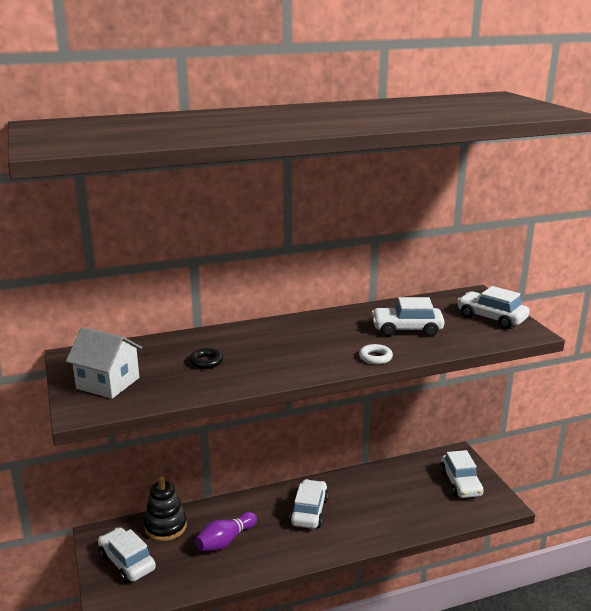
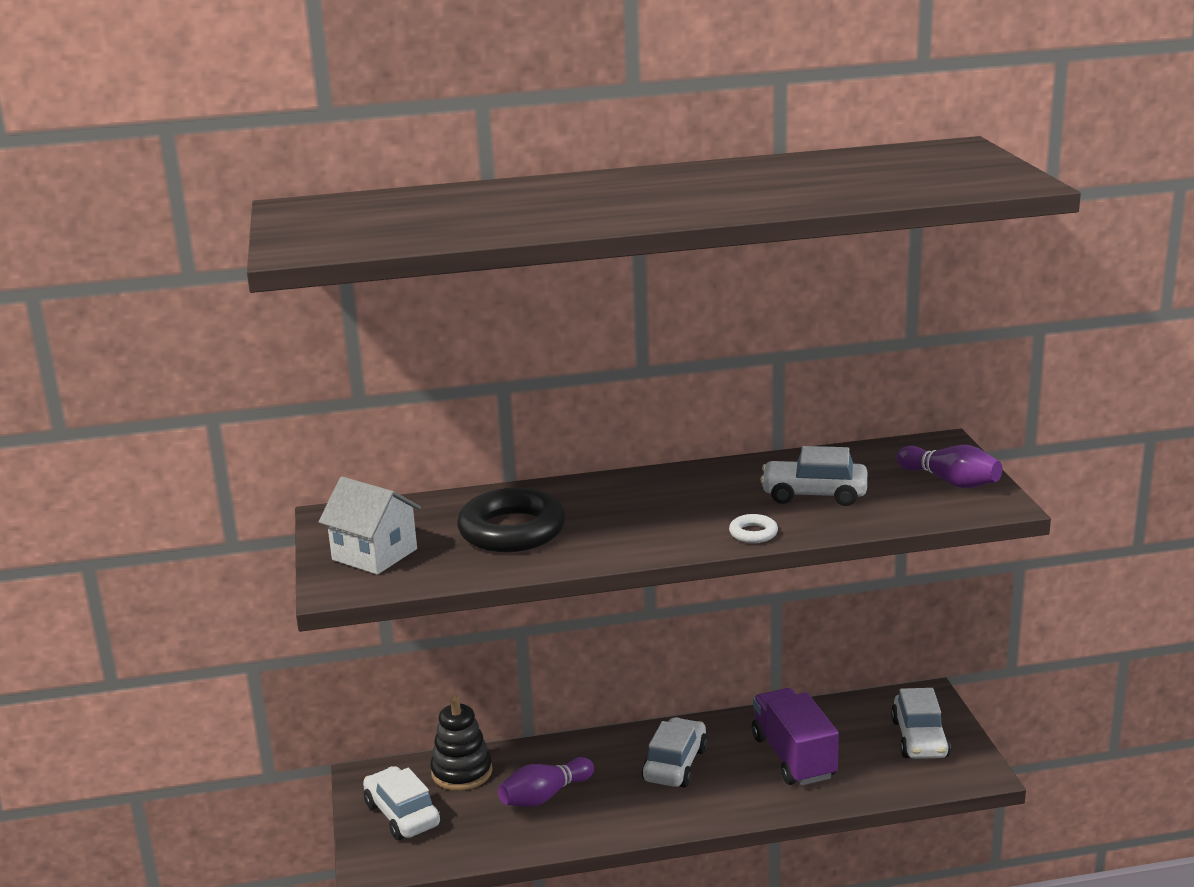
camera: 10 degrees right, 0 degrees up
black ring [189,348,223,369] -> black ring [457,488,565,552], size x2.26
white car [457,286,530,329] -> purple bowling pin [896,445,1002,488]
none -> purple truck [752,688,839,785]

